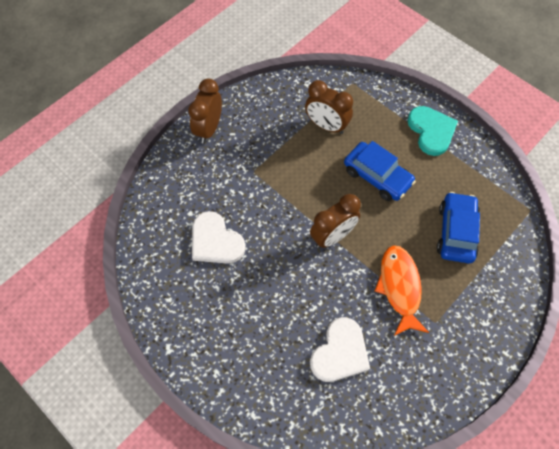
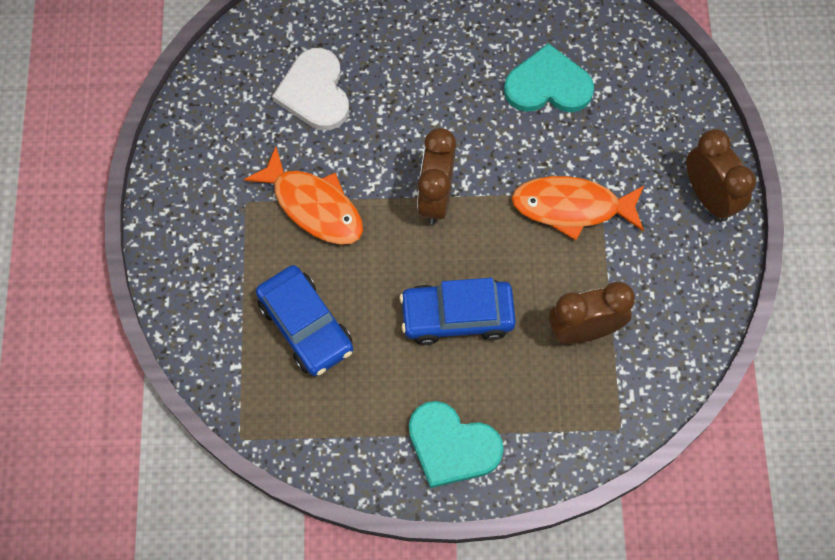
camera: 135 degrees right, 5 degrees up
white heart [192,211,246,264] -> turquoise heart [504,43,594,112]
none -> orange fish [511,176,644,240]

